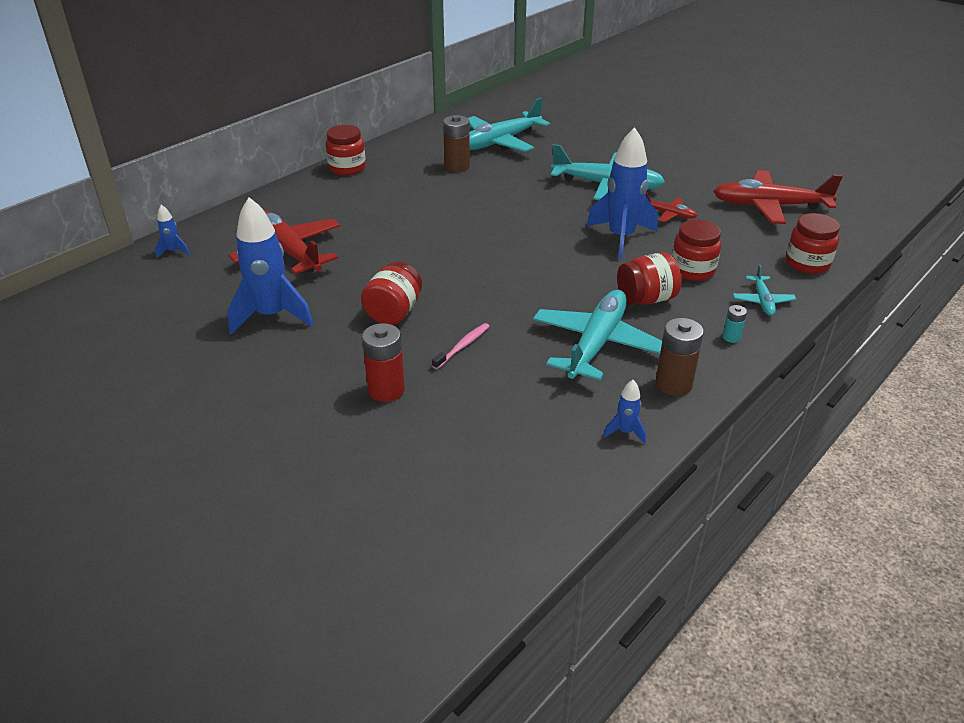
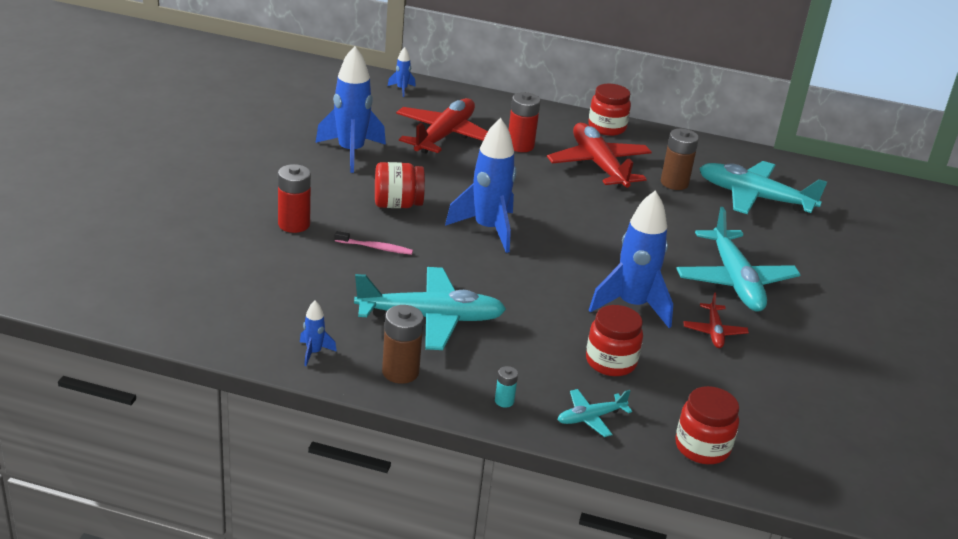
camera: 60 degrees right, 5 degrees down
red jar [617,252,682,305] -> none
red plane [713,170,843,224] -> red plane moved to [547,123,652,188]
none -> blue rocket [445,118,516,253]
none -> red battery [509,92,540,152]

